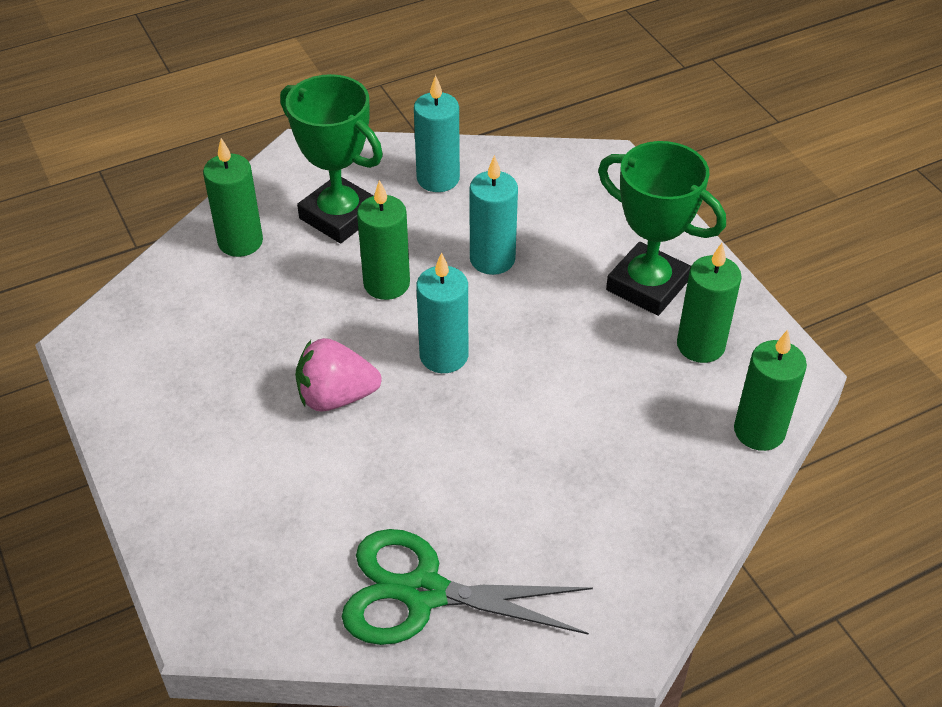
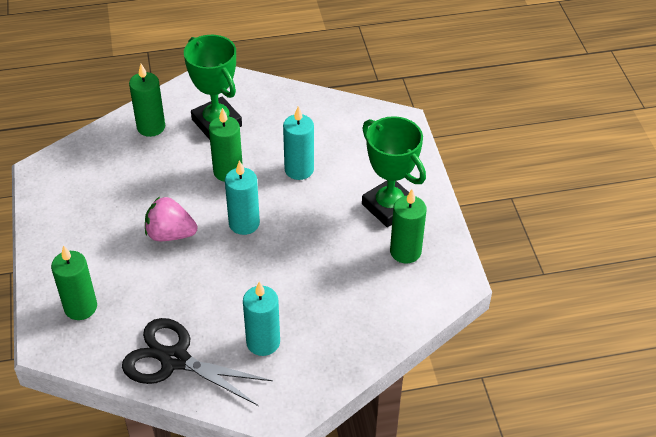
camera: 15 degrees right, 0 degrees up
green scissors [342,529,593,645] -> black scissors [122,318,273,406]
turquoise candle [414,75,460,192] -> turquoise candle moved to [243,282,280,356]
green candle [734,330,807,451] -> green candle moved to [51,245,97,320]

